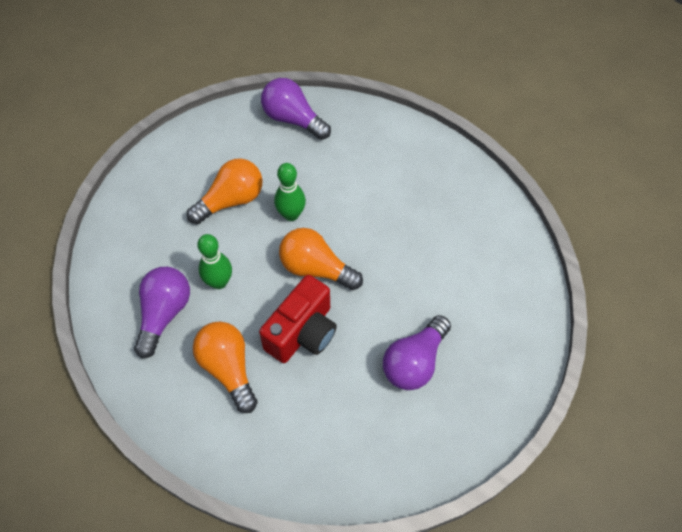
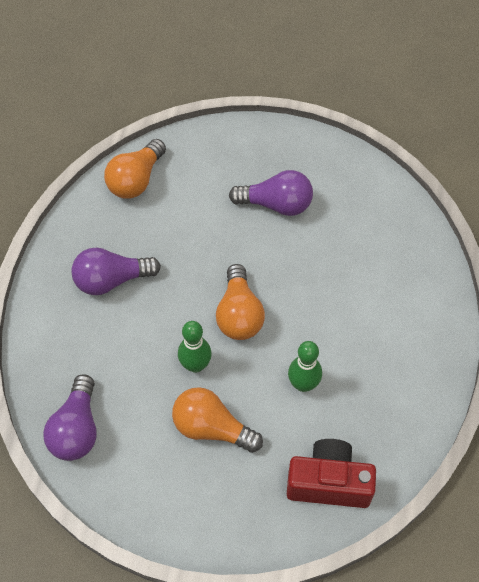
camera: 120 degrees left, 0 degrees up
purple light bulb [134,267,190,359] -> purple light bulb moved to [72,248,161,295]
orange light bulb [193,321,258,413] -> orange light bulb moved to [104,139,166,199]
red camera [259,275,337,363] -> red camera moved to [287,439,376,508]

